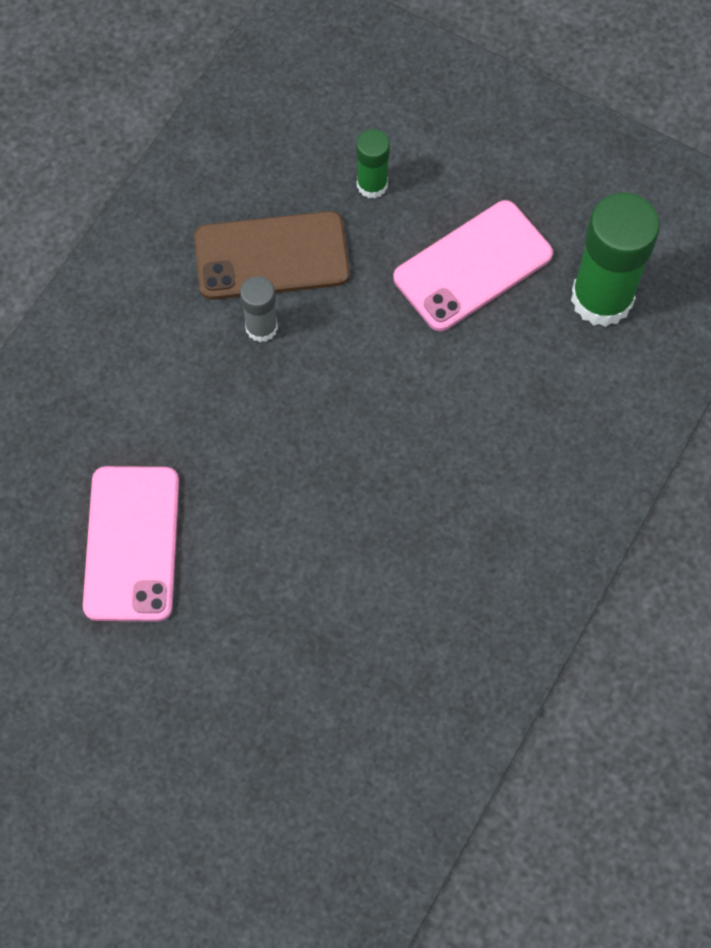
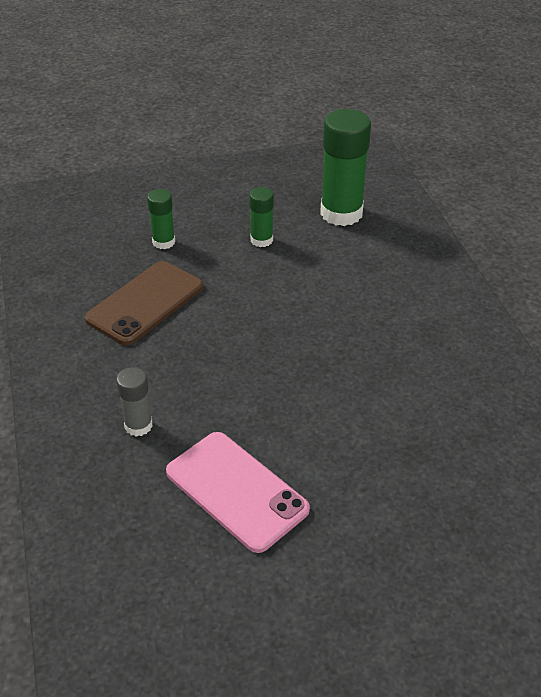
camera: 45 degrees left, 25 degrees down
grey glue stick [240,276,278,342] -> grey glue stick moved to [116,367,153,436]
pink phone [393,200,553,331] -> green glue stick [249,187,274,247]

